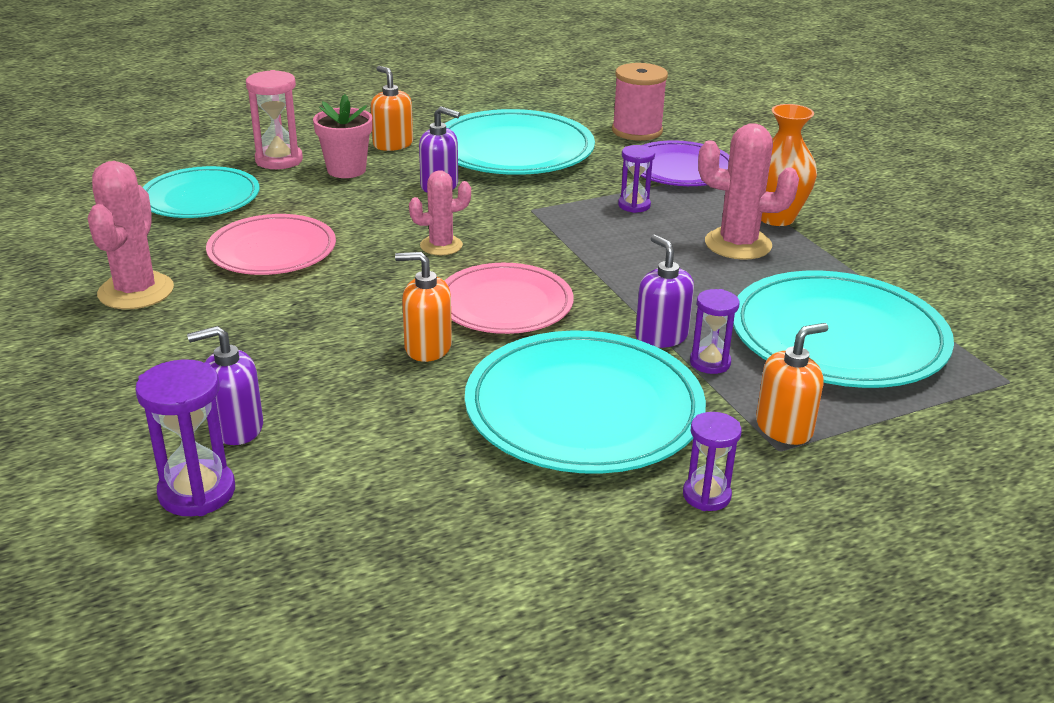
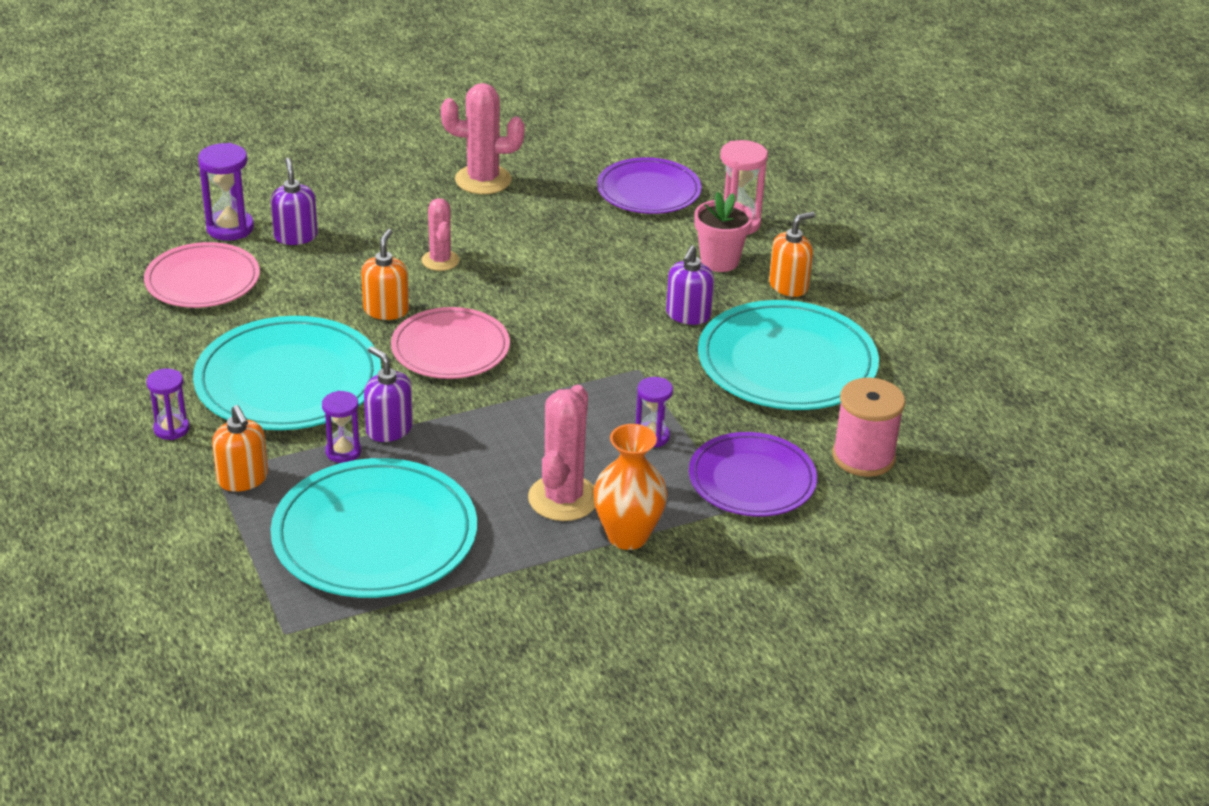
camera: 90 degrees right, 5 degrees up
turquoise plate [142,166,259,218] -> purple plate [597,157,702,214]
pink plate [206,214,336,275] -> pink plate moved to [144,242,260,308]
pink cactus [409,170,471,255] -> pink cactus moved to [421,198,459,271]
purple soap dispenser [635,235,694,348] -> purple soap dispenser turned 105 degrees counterclockwise [364,346,413,442]

